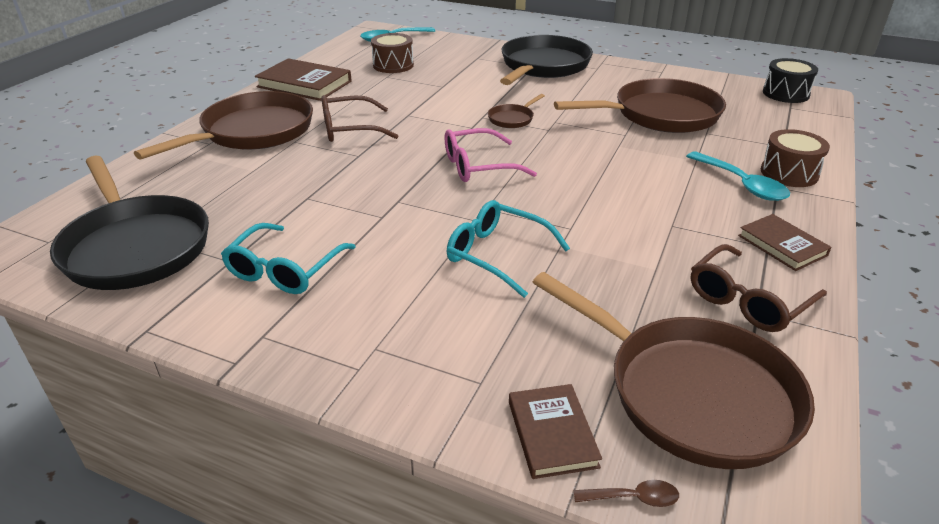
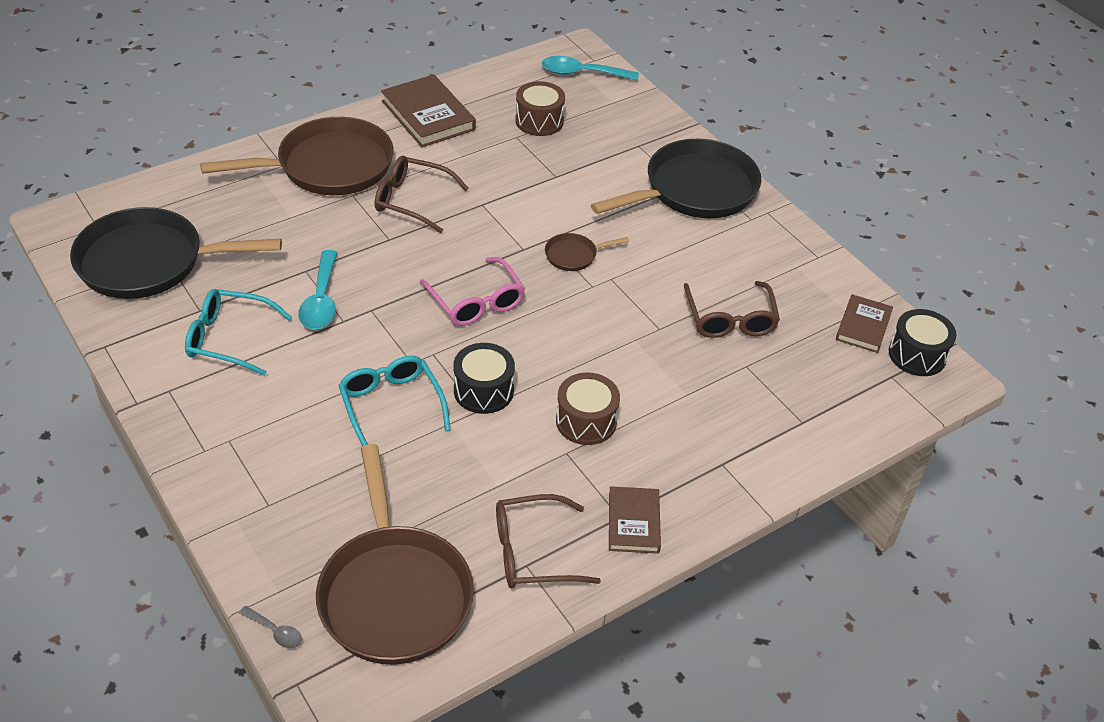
camera: 30 degrees right, 10 degrees up
black pan [50,156,209,290] -> black pan turned 90 degrees clockwise [70,207,282,299]
turquoise glasses [221,223,356,294] -> turquoise glasses turned 45 degrees clockwise [185,289,292,376]
pink glasses [445,128,537,182] -> pink glasses turned 135 degrees counterclockwise [420,257,525,326]
brown book [509,384,602,479] -> brown book moved to [836,294,893,353]
brown pan [554,78,726,133] -> brown glasses [684,281,780,338]
brown spoon [574,480,679,507] -> grey spoon [239,606,302,648]
turquoise spoon [686,152,790,201] -> turquoise spoon moved to [298,250,338,330]
brown drum [761,129,830,187] -> brown drum moved to [556,372,620,445]
none -> black drum [453,343,515,414]

